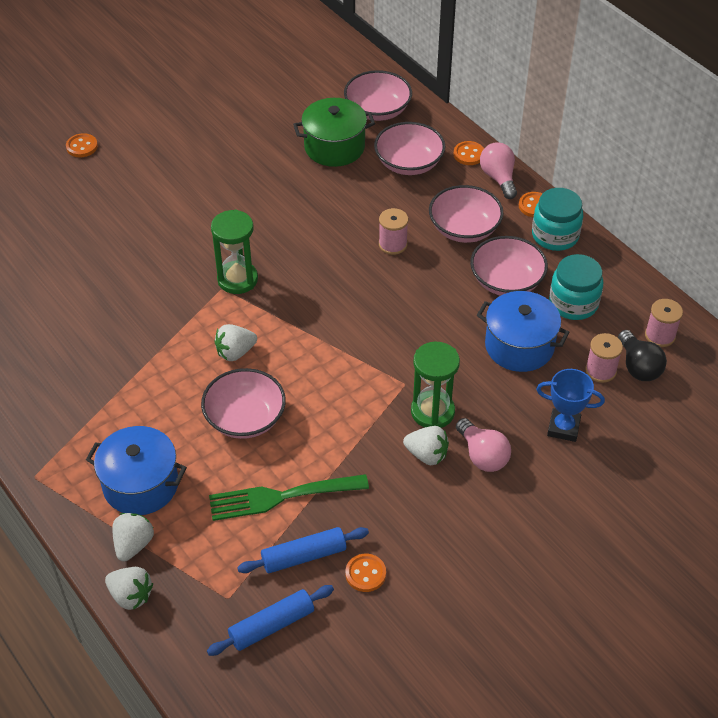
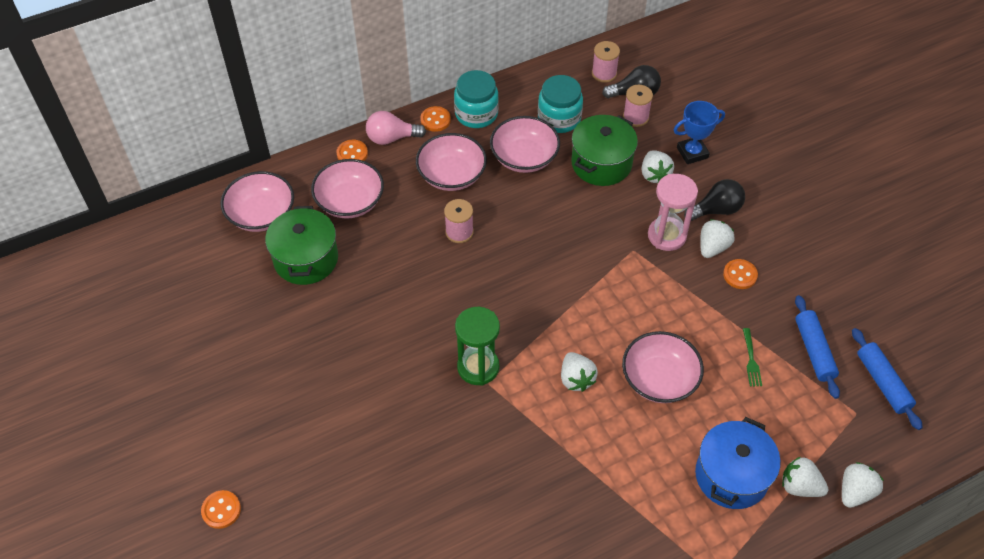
camera: 80 degrees left, 5 degrees up
green fork [209,474,369,521] -> green fork [743,328,762,386], size x0.46
orange button [346,554,386,592] -> orange button moved to [723,259,758,289]
green hourglass [411,342,460,428] -> pink hourglass [648,174,698,251]
pink light bulb [456,418,511,472] -> black light bulb [684,179,745,221]
blue pot [477,291,570,372] -> green pot [571,115,638,186]
blue trophy [536,369,605,442] -> blue trophy turned 45 degrees clockwise [674,101,725,164]
none -> white strawberry [642,150,674,183]

